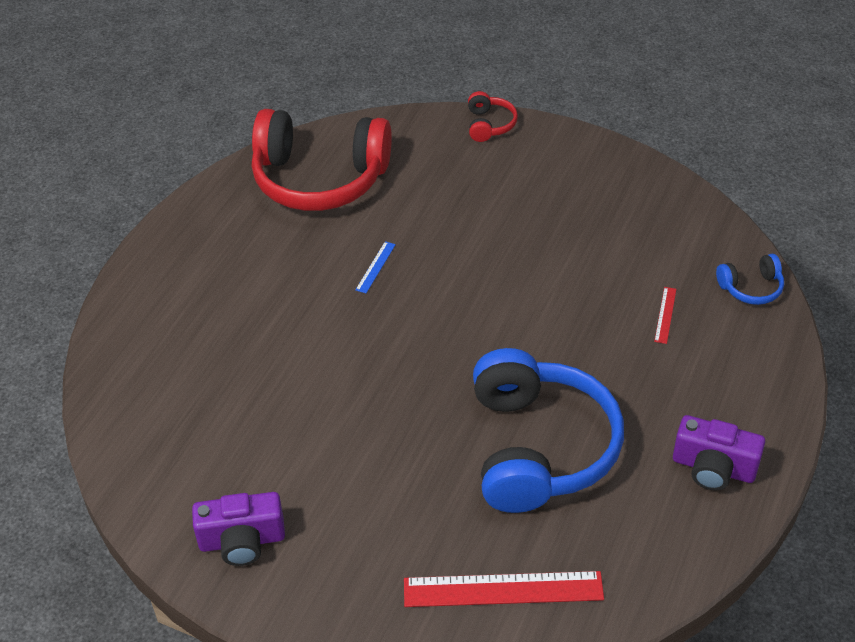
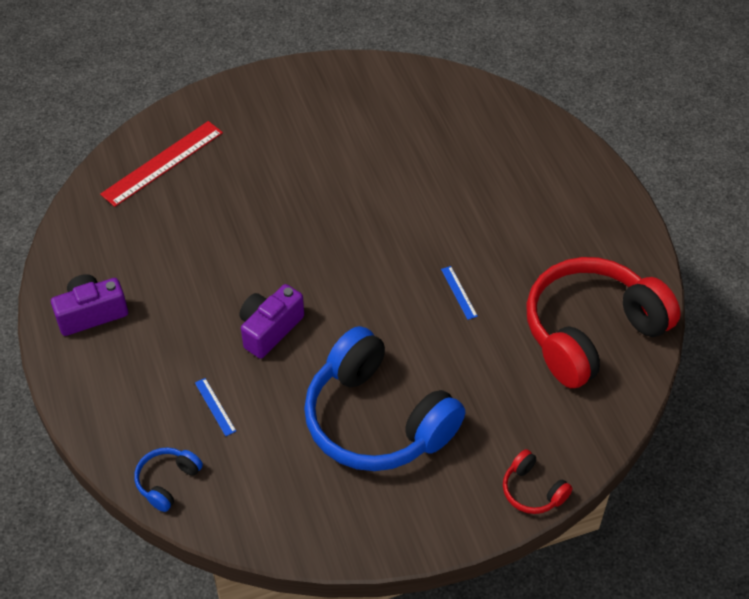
camera: 135 degrees right, 5 degrees up
purple camera [192,492,285,566] -> purple camera moved to [240,284,304,359]
blue headphones [473,348,624,513] -> blue headphones moved to [304,326,465,471]
red ruler [654,287,676,344] -> blue ruler [195,378,236,436]

